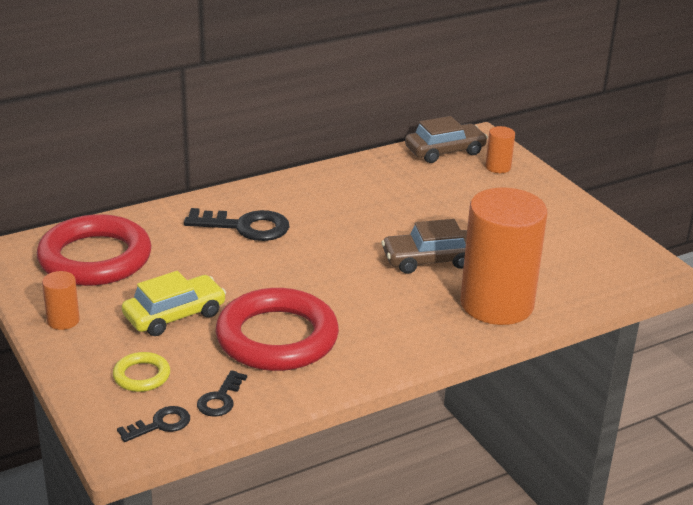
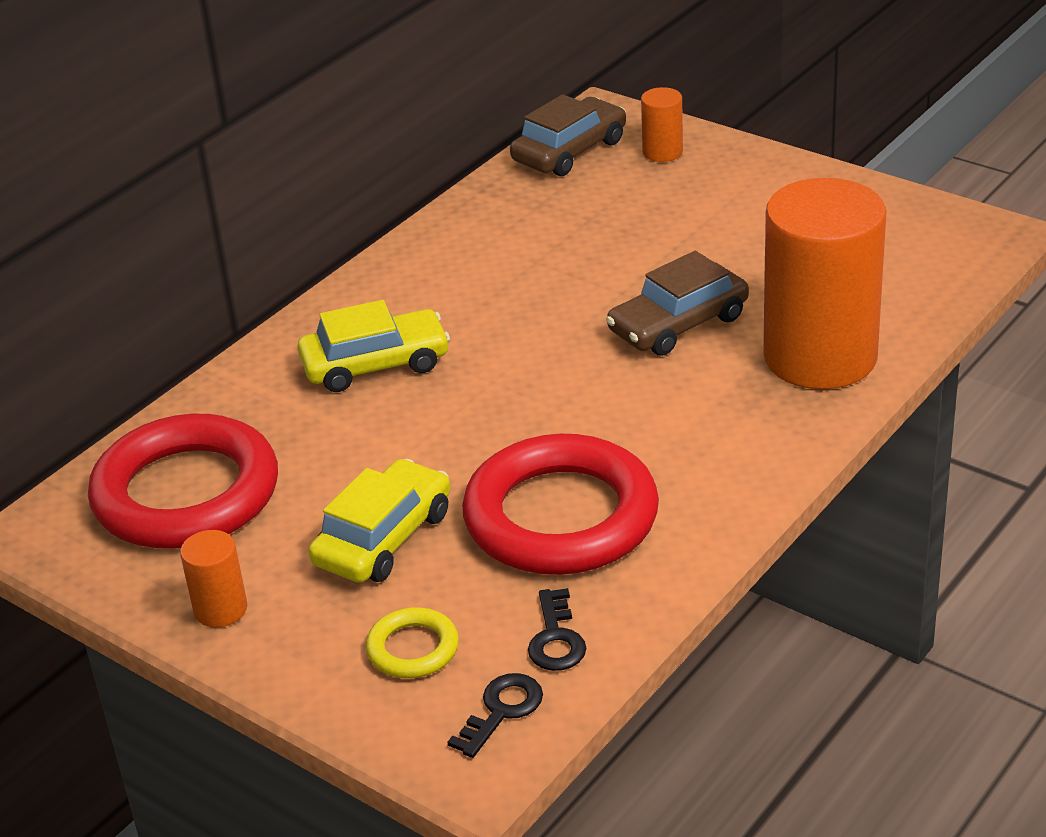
camera: 20 degrees left, 5 degrees up
black key [184,208,290,241] -> yellow car [297,300,450,392]

